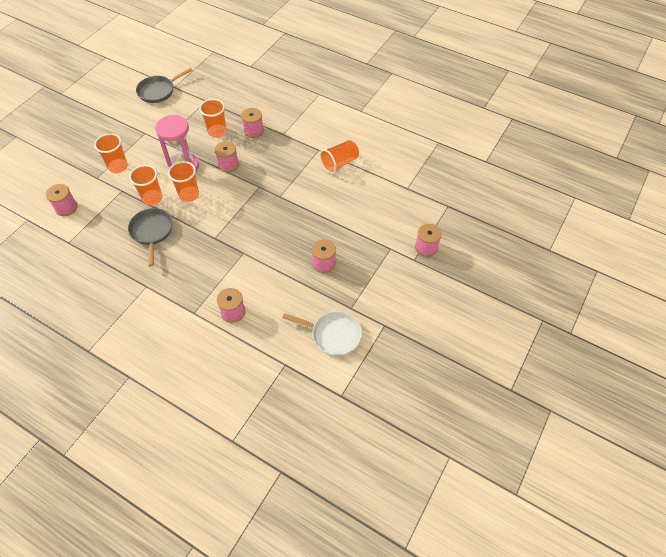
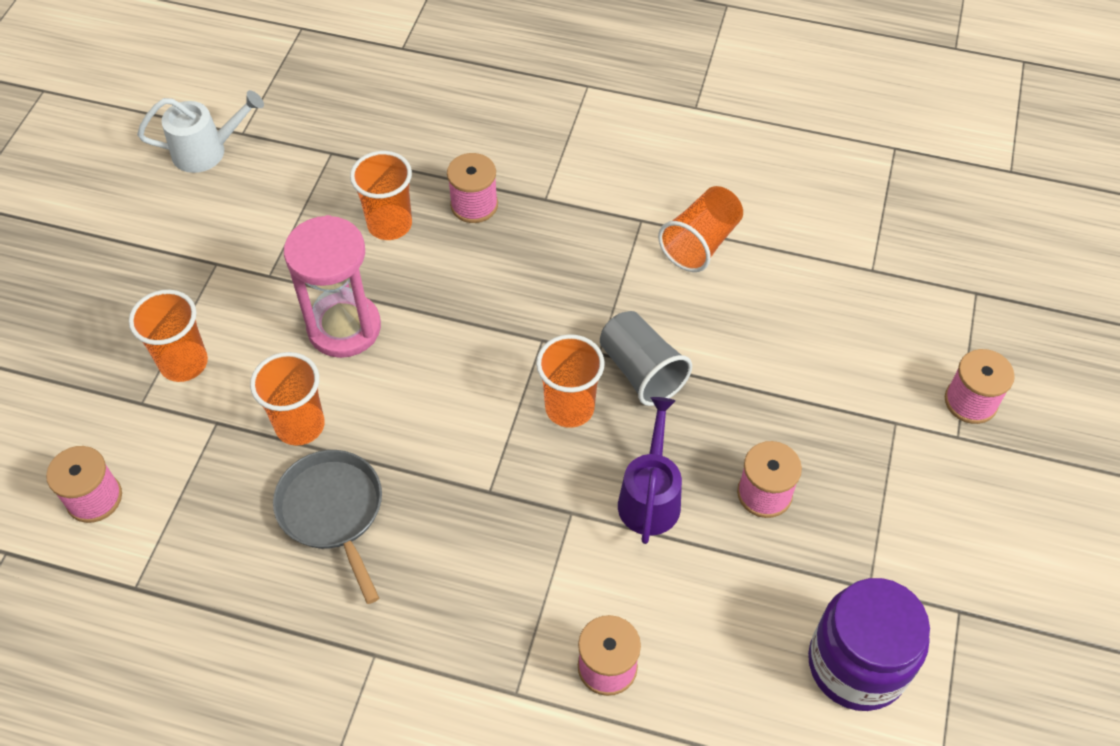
camera: 15 degrees left, 0 degrees up
grey pan [136,68,193,103] -> white watering can [137,90,264,173]
orange cup [168,161,199,202] -> orange cup moved to [536,334,605,428]
pink spool [214,141,239,172] -> none
white pan [282,311,362,356] -> purple jar [808,578,930,711]
none -> grey cup [600,311,692,406]
none -> purple watering can [618,397,682,544]

